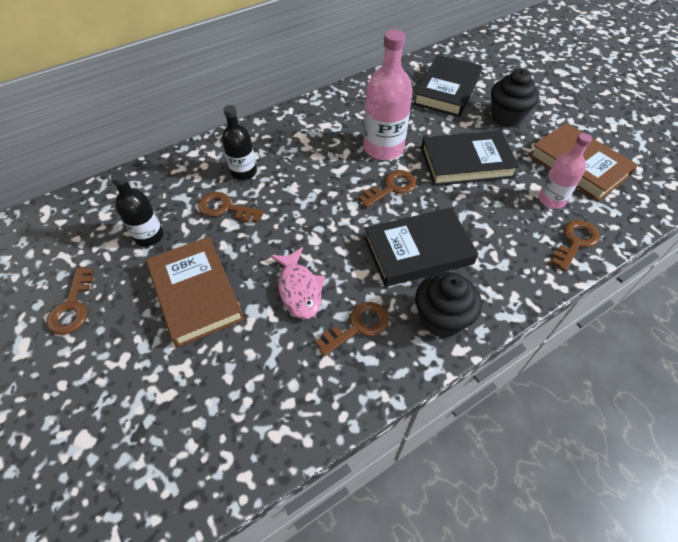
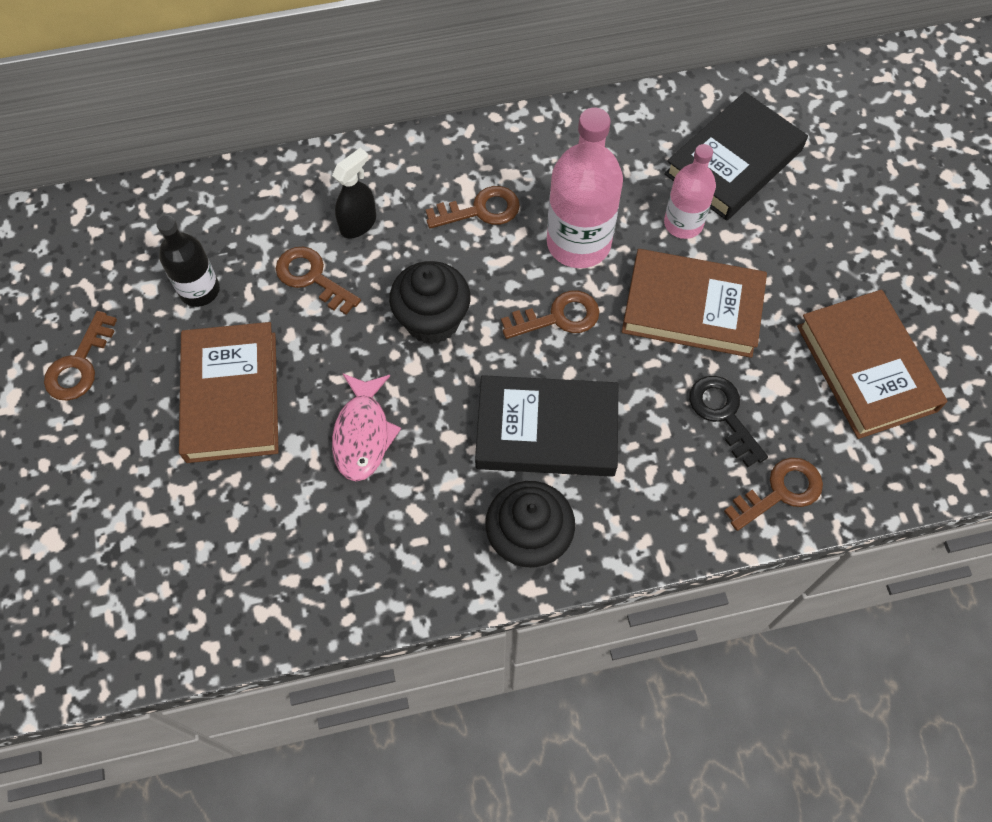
camera: 20 degrees right, 10 degrees up
black bottle [222,105,257,180] -> black spray bottle [332,148,376,238]
brown key [315,302,389,356] -> brown key moved to [426,186,520,229]
black book [421,130,519,186] -> brown book [622,249,767,358]
black cupcake [491,69,539,127] -> black cupcake moved to [389,261,471,344]
pink bottle [538,133,592,209] -> pink bottle moved to [664,144,716,239]
none -> black key [689,376,768,468]

